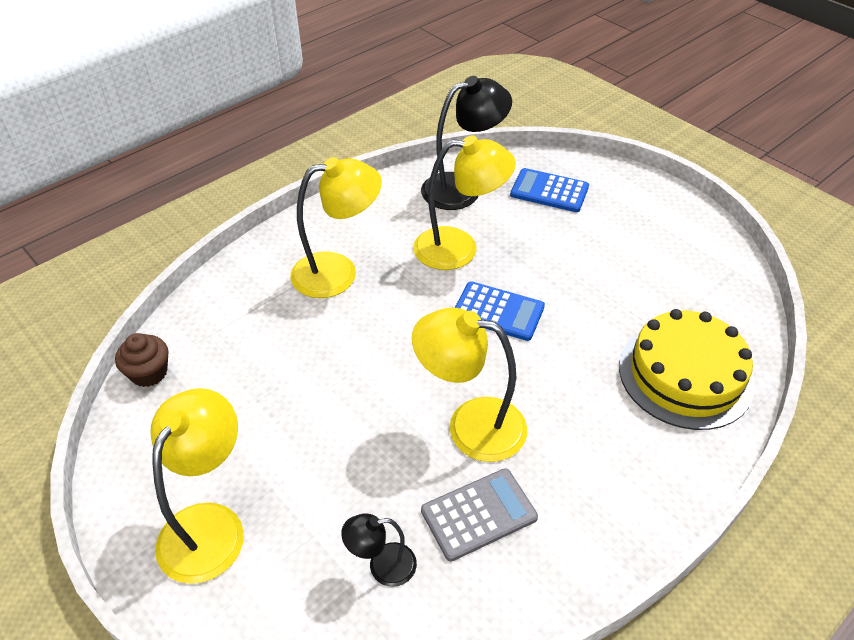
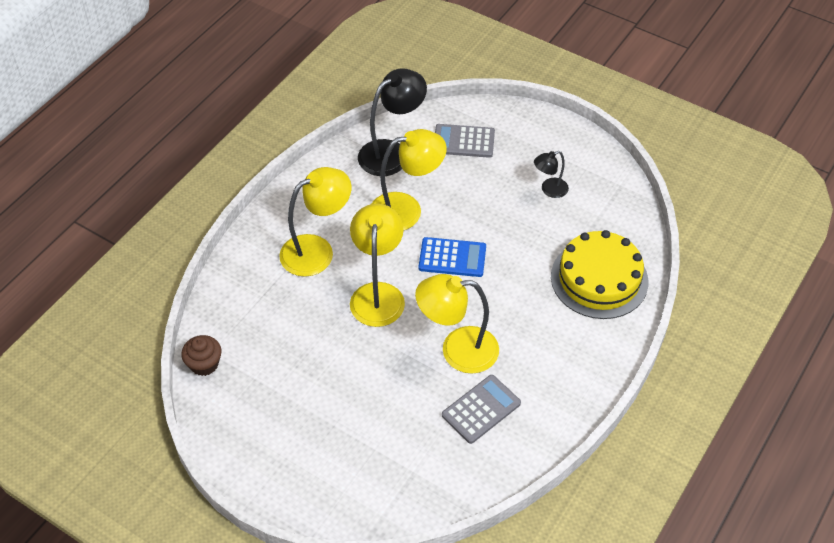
camera: 15 degrees left, 5 degrees up
yellow lamp [150,388,244,584] -> yellow lamp moved to [350,204,405,327]
black lamp [341,513,417,587] -> black lamp moved to [534,151,569,198]
blue calculator [510,168,589,212] -> grey calculator [435,124,495,158]

